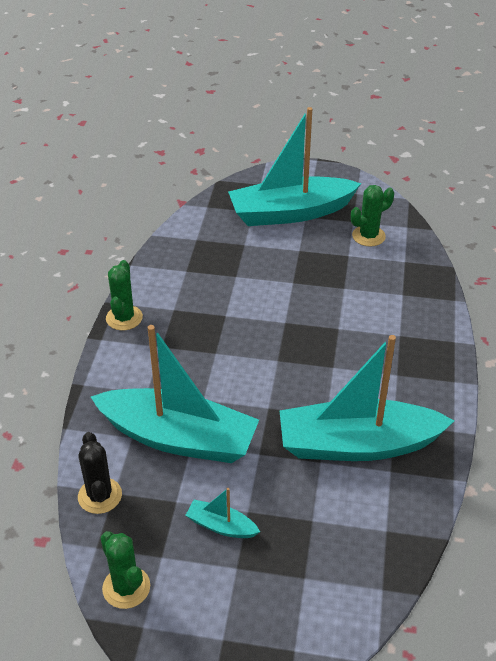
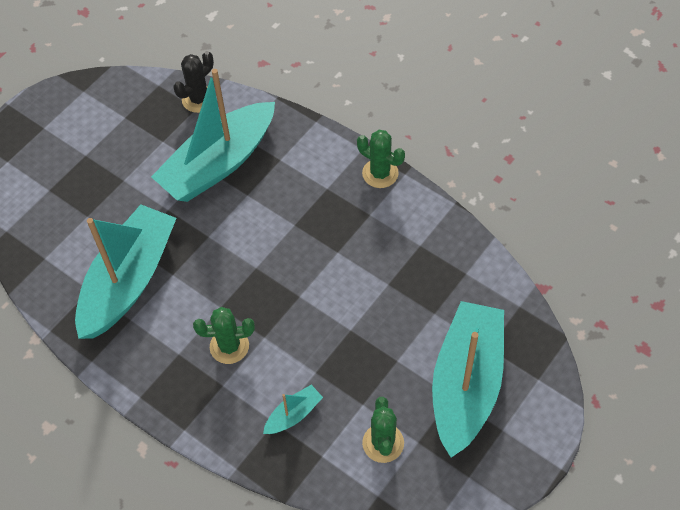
camera: 120 degrees right, 15 degrees up
black cactus [78,432,122,514] -> black cactus turned 60 degrees counterclockwise [173,51,214,113]
green cactus [101,531,150,609] -> green cactus moved to [193,307,255,364]
turquoise boat [186,488,260,538] -> turquoise boat moved to [263,385,323,434]

